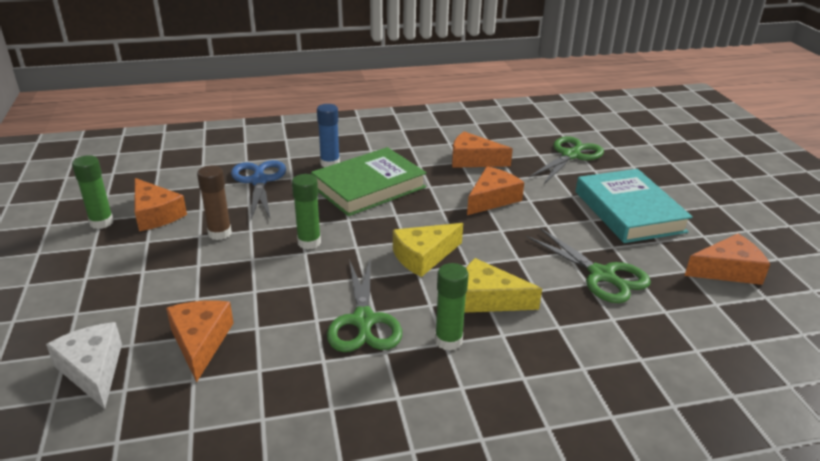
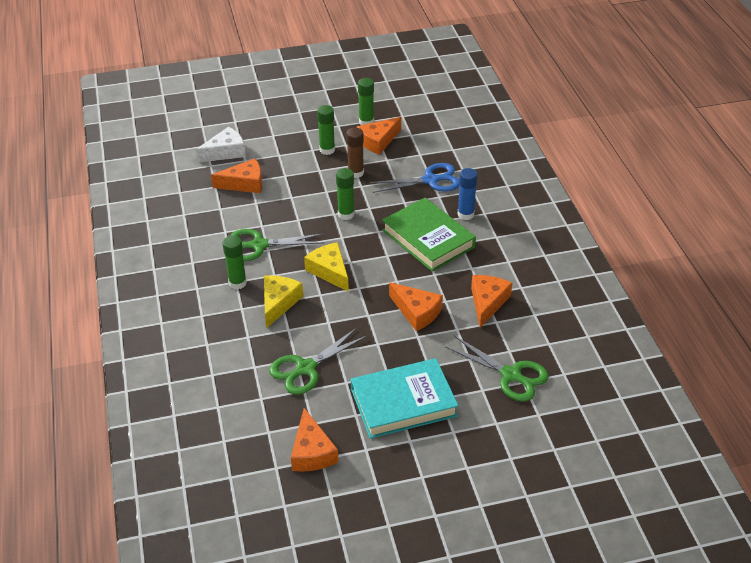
camera: 90 degrees right, 10 degrees up
none -> green glue stick [317,105,335,155]

